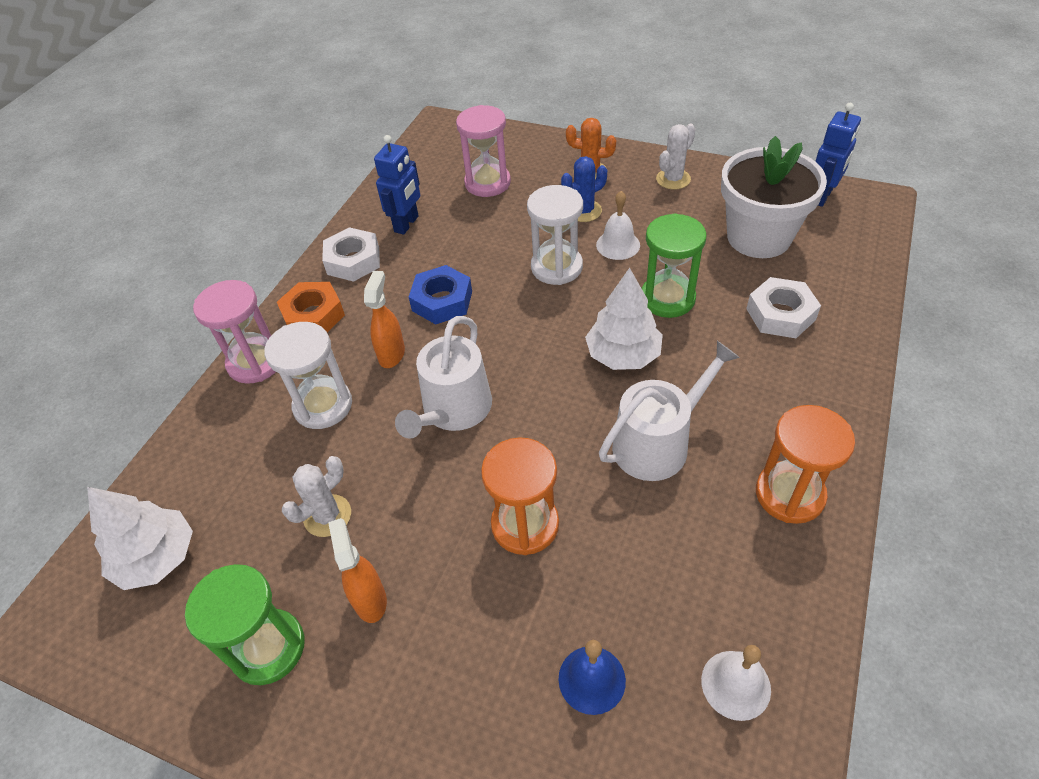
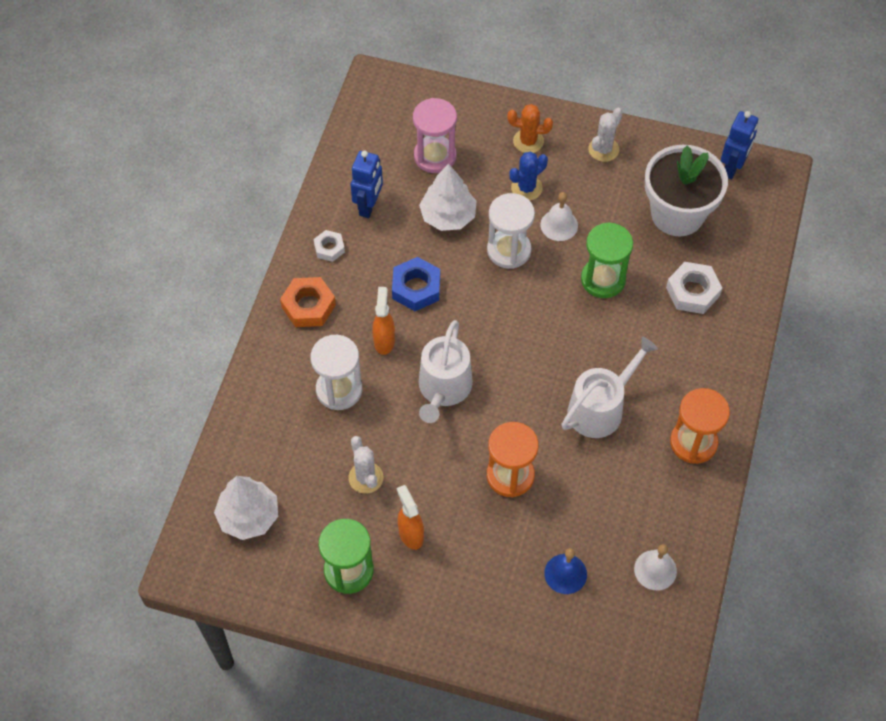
camera: 10 degrees left, 10 degrees up
pink hourglass [193,280,276,384] -> none
white cactus [282,456,351,537] -> white cactus turned 60 degrees counterclockwise [348,436,383,494]
white nut [322,227,380,282] -> white nut [314,230,345,262], size x0.61
white tree [585,268,663,370] -> white tree moved to [419,163,477,231]

